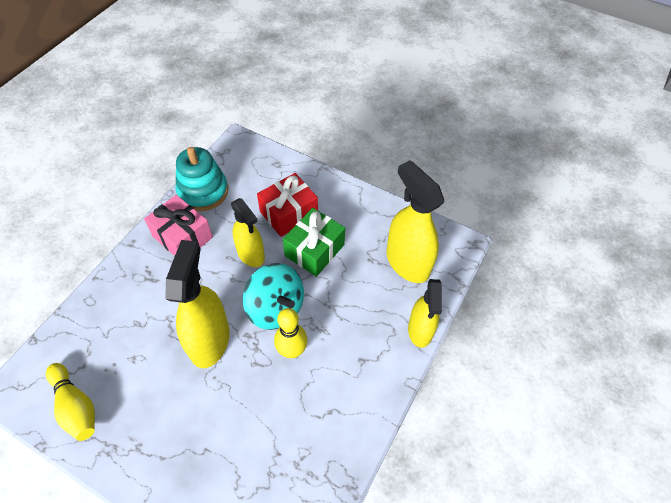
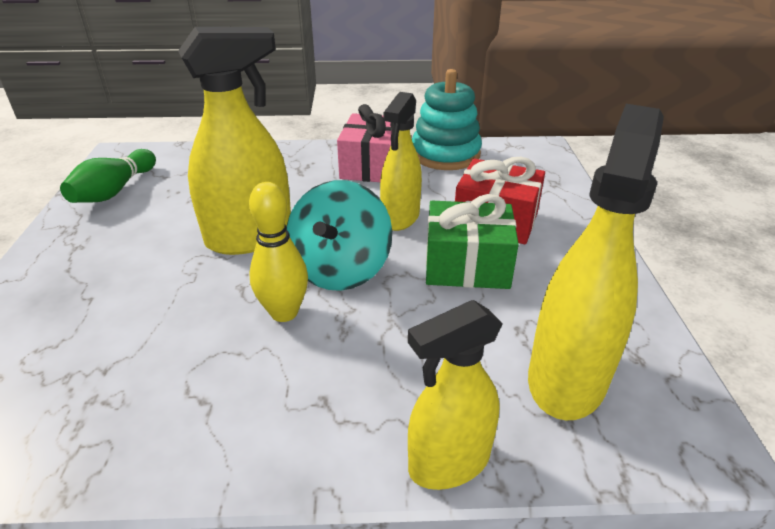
camera: 60 degrees right, 20 degrees down
yellow bowling pin [46,363,95,441] -> green bowling pin [60,149,156,203]

